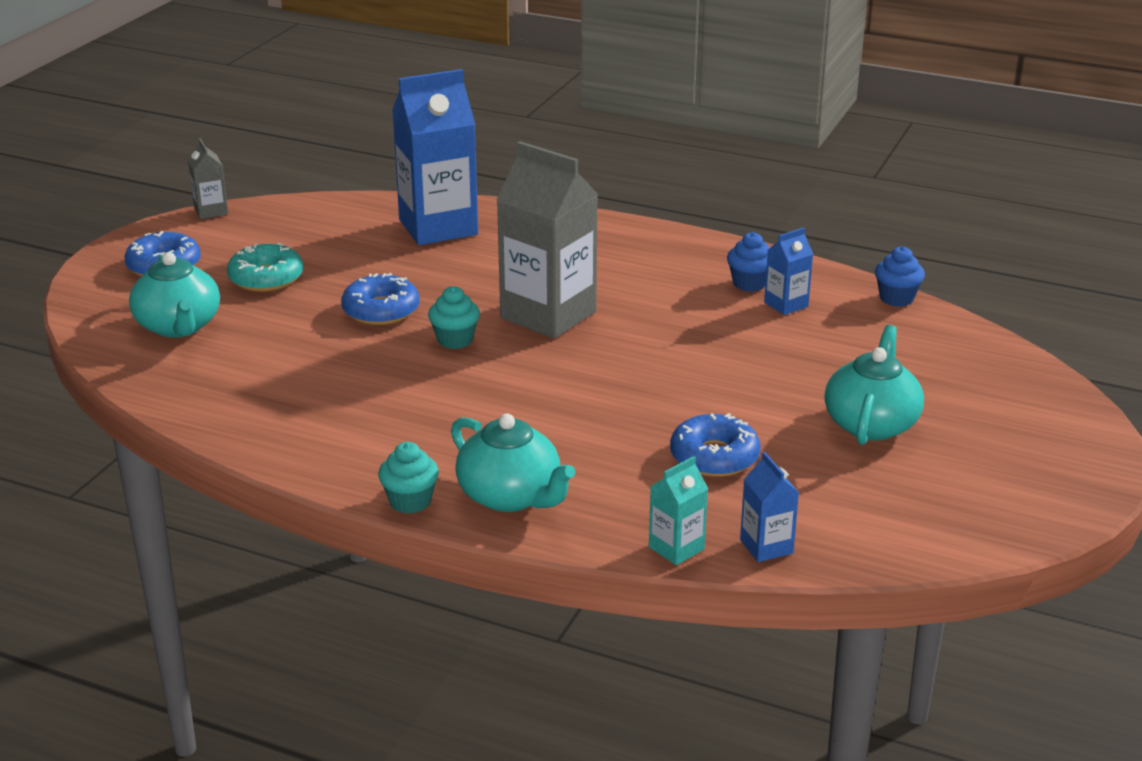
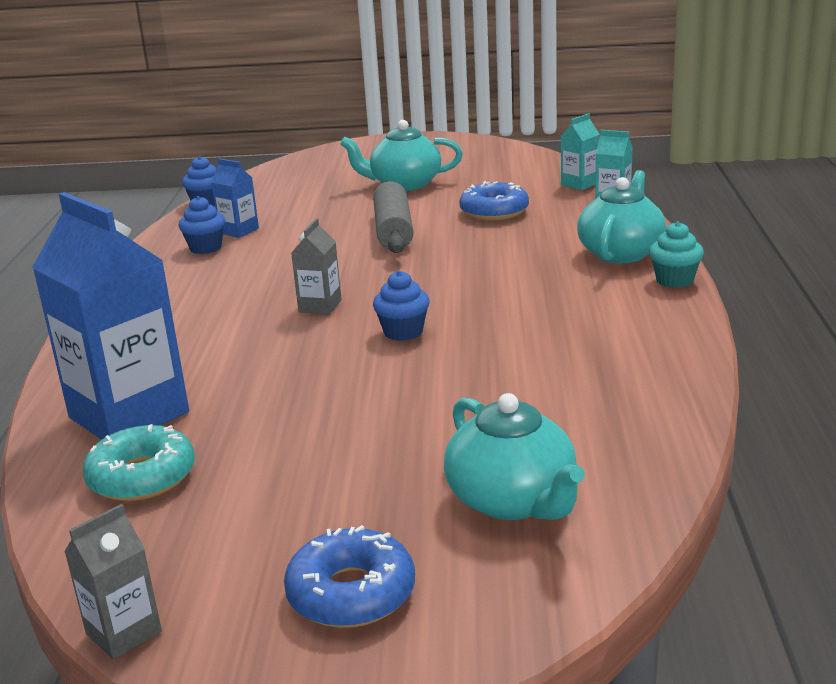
camera: 110 degrees left, 5 degrees down
turquoise teapot [129,252,220,338] -> turquoise teapot turned 105 degrees clockwise [444,393,585,520]
turquoise donut [227,243,303,292] -> turquoise donut moved to [83,424,195,501]
blue donut [341,273,420,325] -> none
turquoise cupcake [428,286,480,349] -> blue cupcake [373,271,430,341]
grey carton [496,141,598,339] -> grey carton [291,218,342,314], size x0.46
blue carton [740,452,799,562] -> turquoise carton [561,113,600,190]
none -> grey rolling pin [373,181,413,253]

